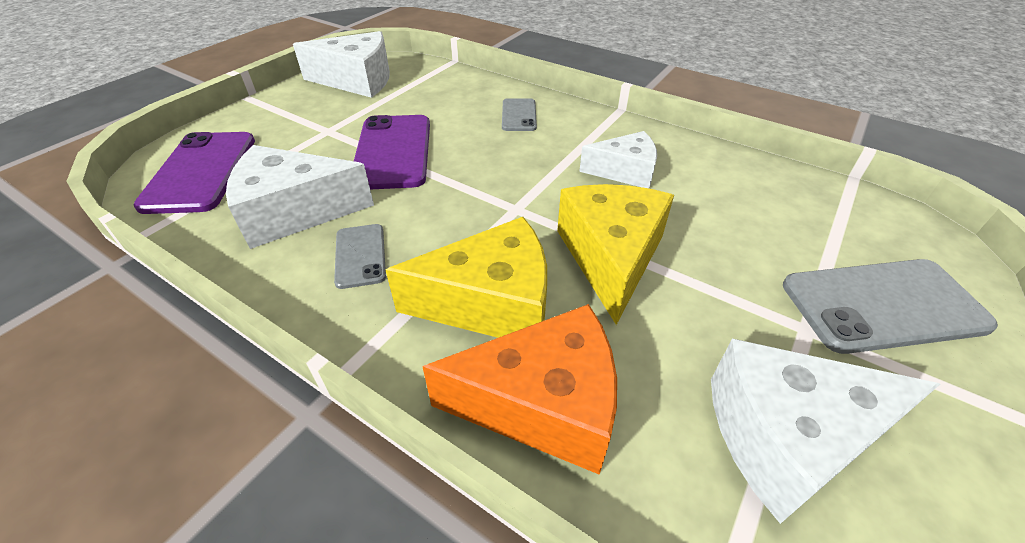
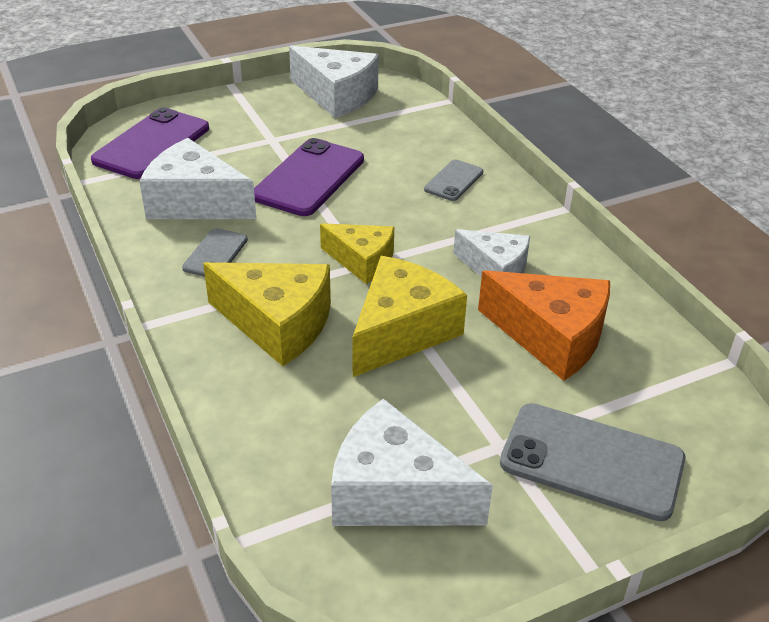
camera: 30 degrees right, 5 degrees down
orange cheese [422,304,617,475] -> orange cheese moved to [478,270,610,381]
none -> yellow cheese [320,223,394,284]

